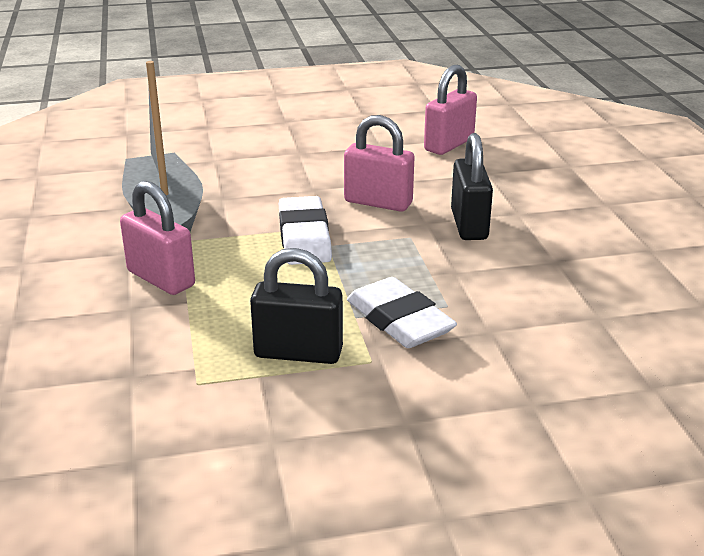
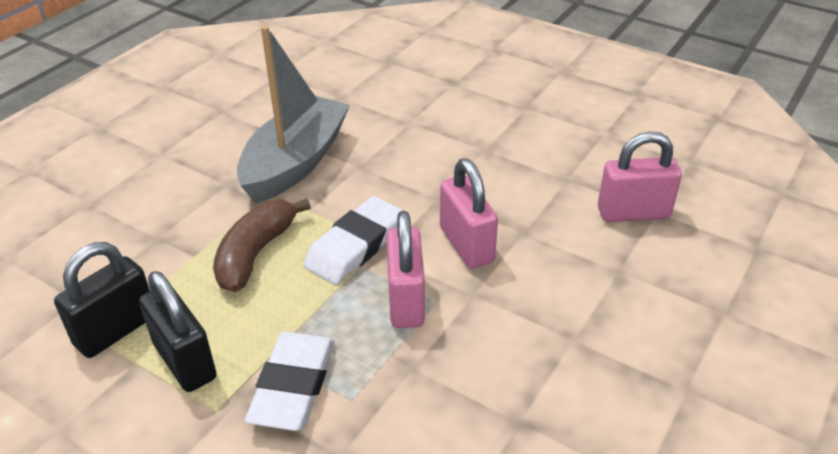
camera: 45 degrees right, 10 degrees up
pink padlock [120,181,195,295] -> pink padlock moved to [386,211,425,328]
black padlock [451,133,493,240] -> black padlock moved to [54,242,150,358]
none -> brown banana [213,198,311,292]

